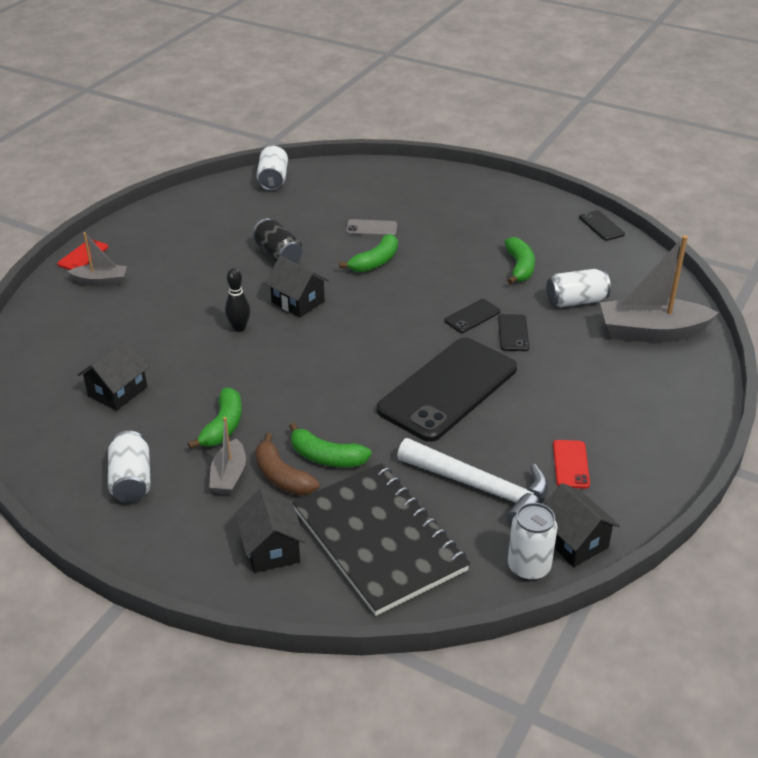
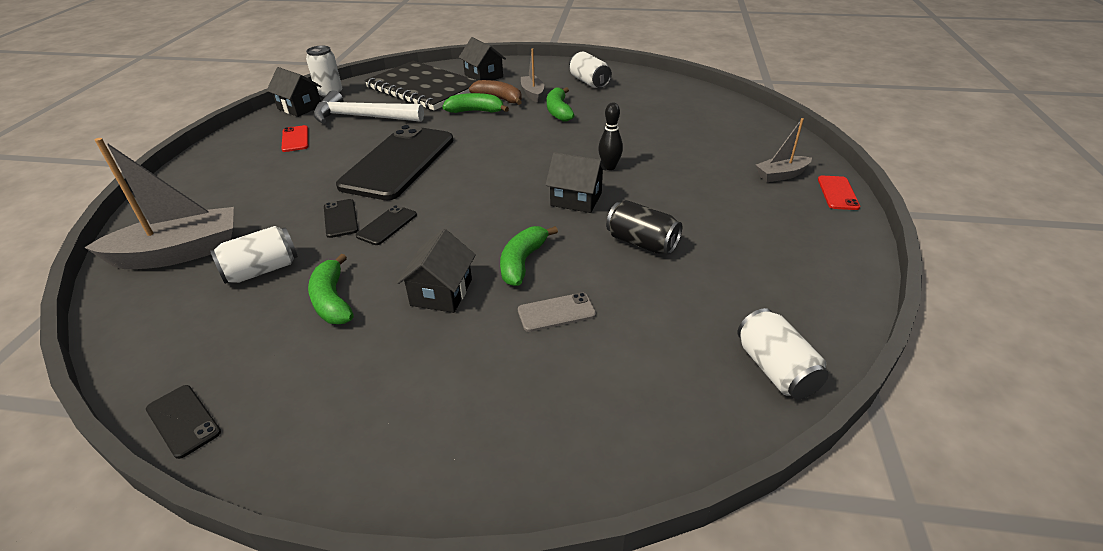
camera: 160 degrees right, 0 degrees up
black house [77,339,149,411] -> black house moved to [397,229,476,313]

